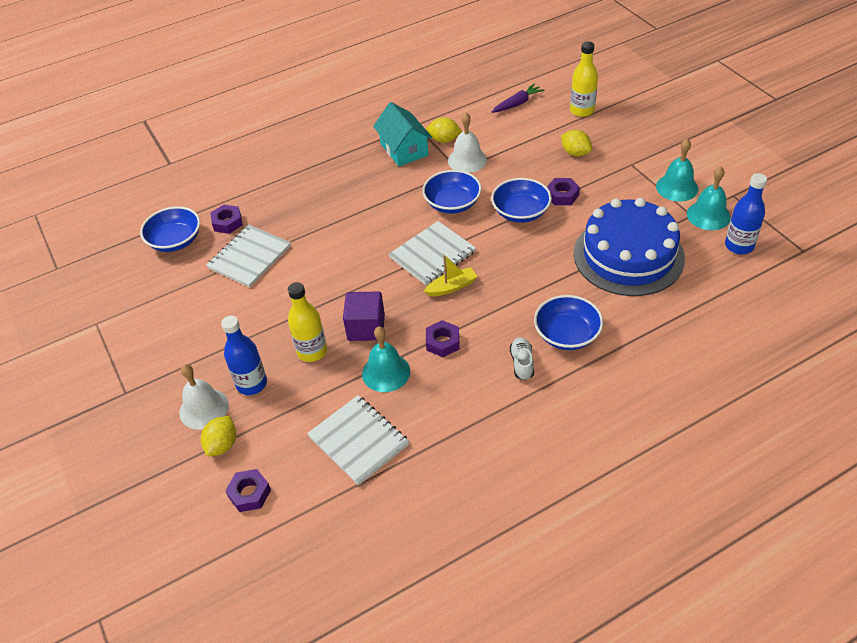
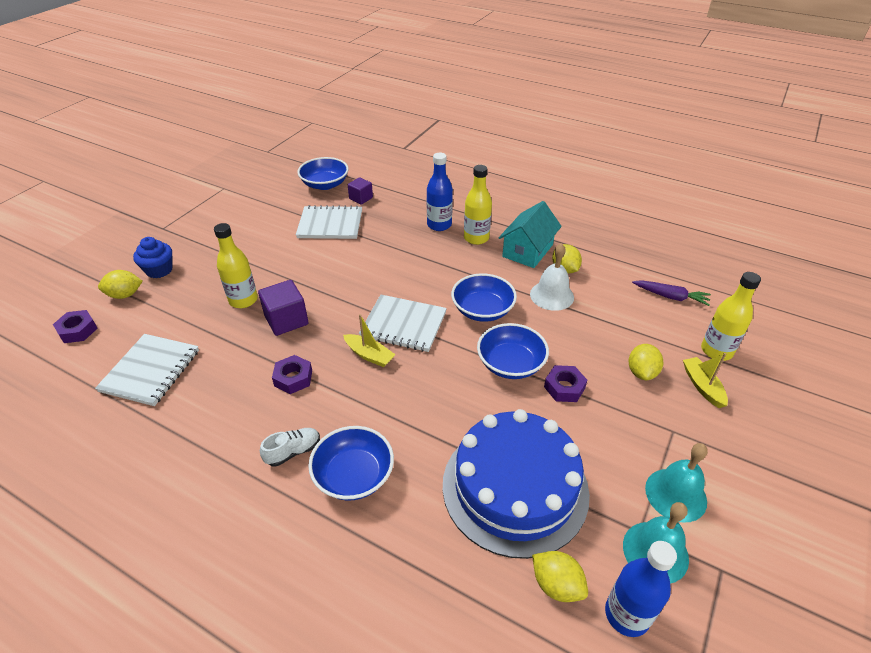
camera: 55 degrees right, 5 degrees down
white bell [179,364,229,430] -> blue cupcake [133,237,173,278]
purple nut [210,205,243,234] -> purple cube [348,177,373,205]
blue bottle [221,316,267,395] -> blue bottle moved to [427,153,453,231]
turquoise bell [362,326,410,392] -> none
none -> yellow bottle [464,165,492,245]
none -> yellow lemon [532,551,588,602]
none -> yellow boat [683,353,728,408]

